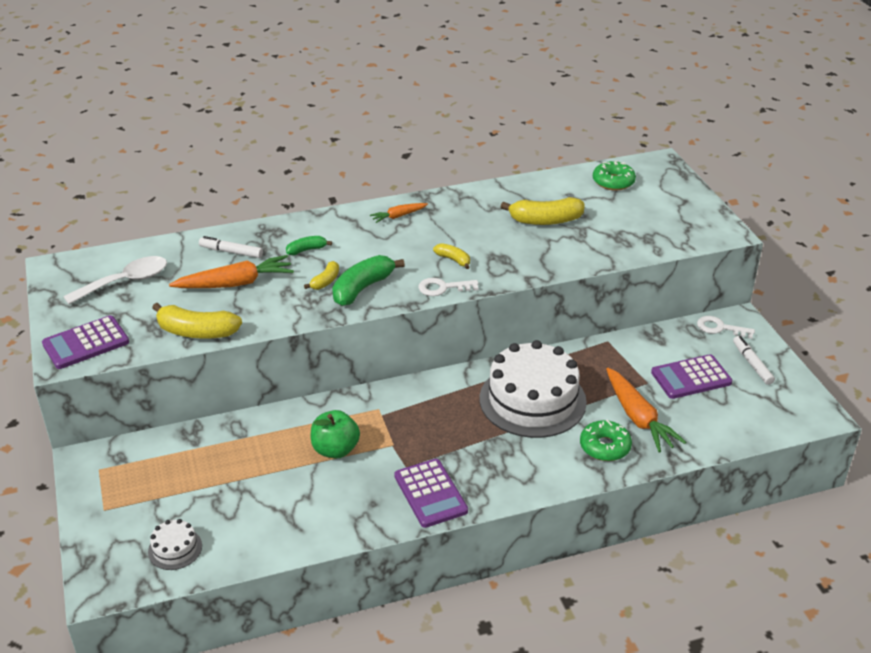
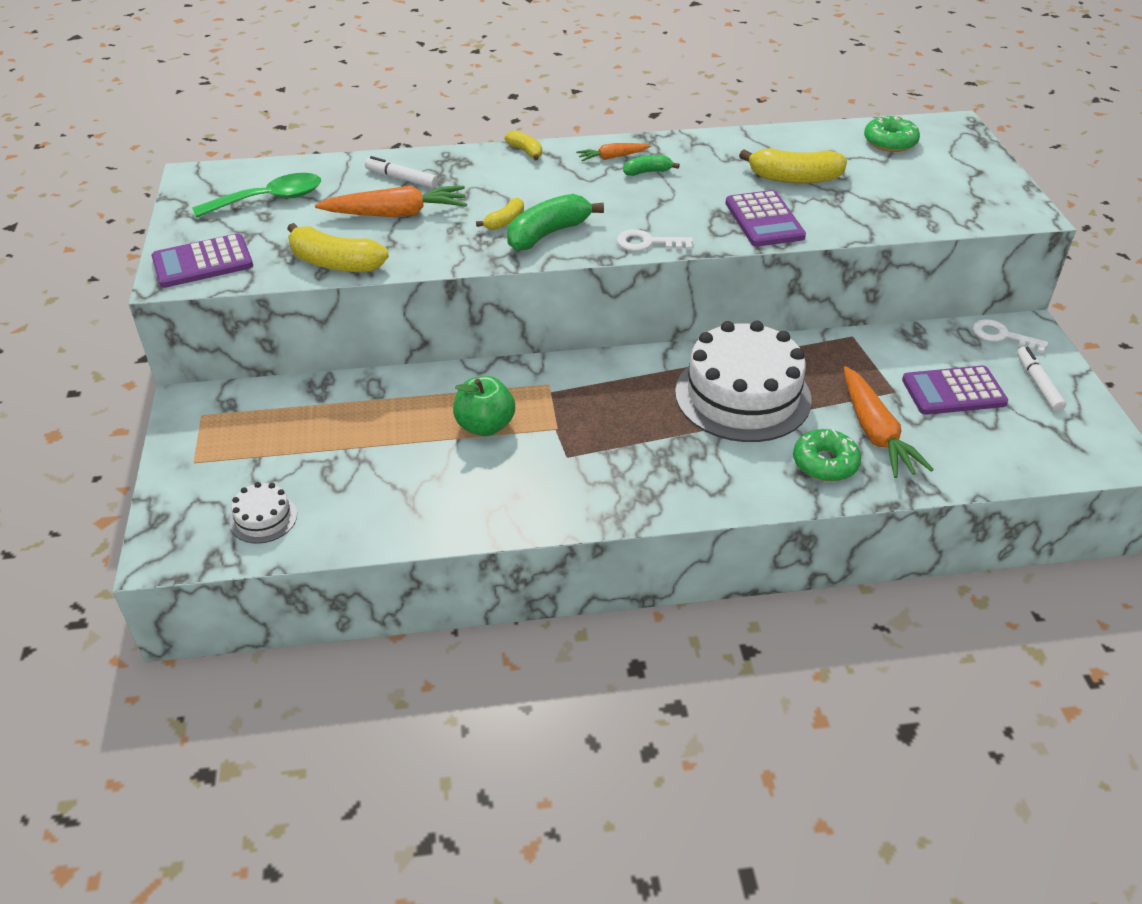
camera: 10 degrees right, 5 degrees up
white spoon [63,256,167,304] -> green spoon [192,173,321,218]
green banana [286,236,332,255] -> green banana moved to [623,155,680,176]
purple calculator [394,459,468,528] -> purple calculator moved to [725,190,806,247]
yellow banana [433,243,470,269] -> yellow banana moved to [505,131,542,160]

